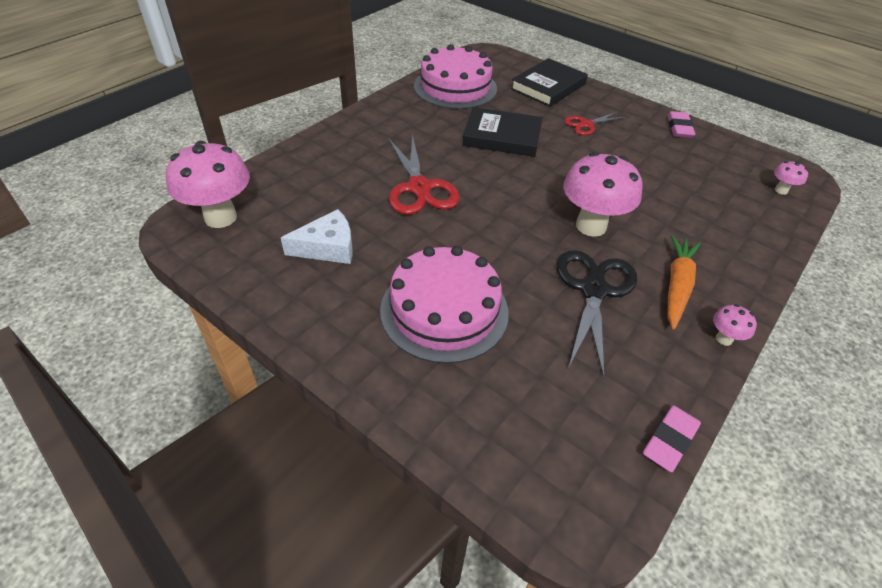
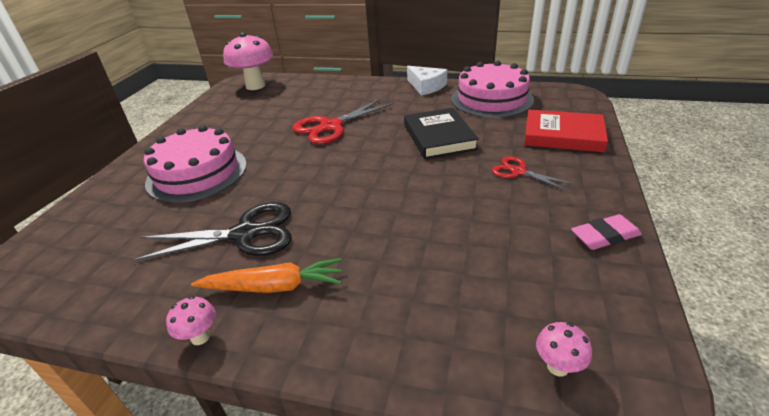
camera: 70 degrees right, 10 degrees down
white cheese [281,209,353,264] -> white cheese moved to [407,66,447,96]
black book [511,58,588,107] -> red book [524,110,608,152]
pink mushroom [563,152,643,237] -> none
pink eraser [643,405,701,472] -> none

